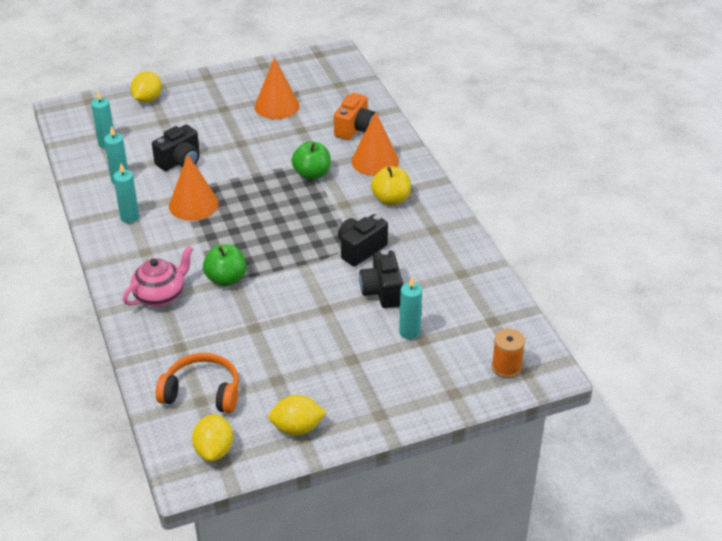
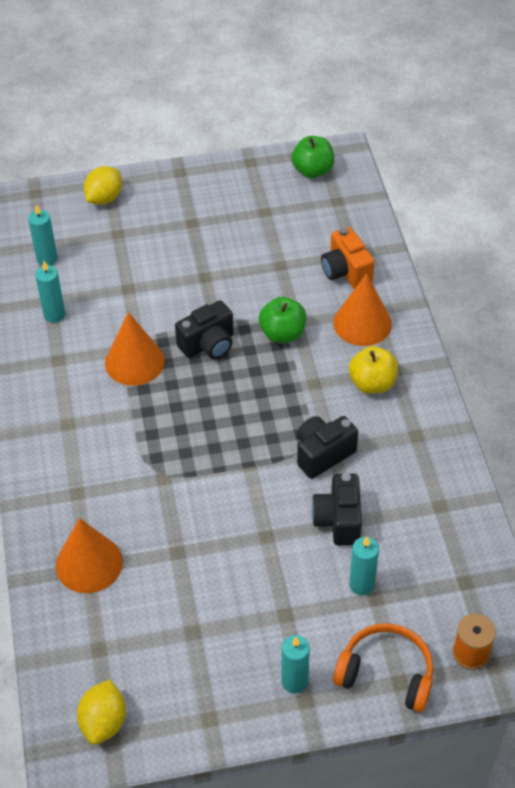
camera: 10 degrees right, 10 degrees up
turquoise candle [113,164,139,223] -> turquoise candle moved to [281,635,310,694]
pink teapot [123,246,193,307] -> none
black camera [152,124,200,171] -> black camera moved to [175,300,234,359]
orange headphones [156,353,239,413] -> orange headphones moved to [333,623,434,713]
green apple [203,244,246,286] -> green apple moved to [291,136,335,178]
orange cone [255,58,300,119] -> orange cone moved to [56,518,123,593]
yellow lemon [268,395,326,435] -> none
orange camera [334,93,375,140] -> orange camera turned 120 degrees clockwise [321,227,375,289]

